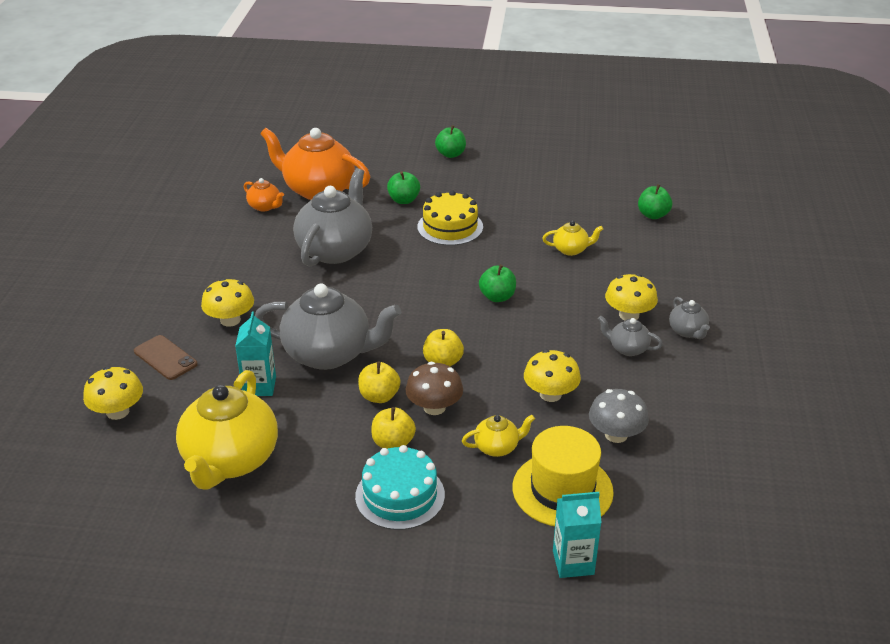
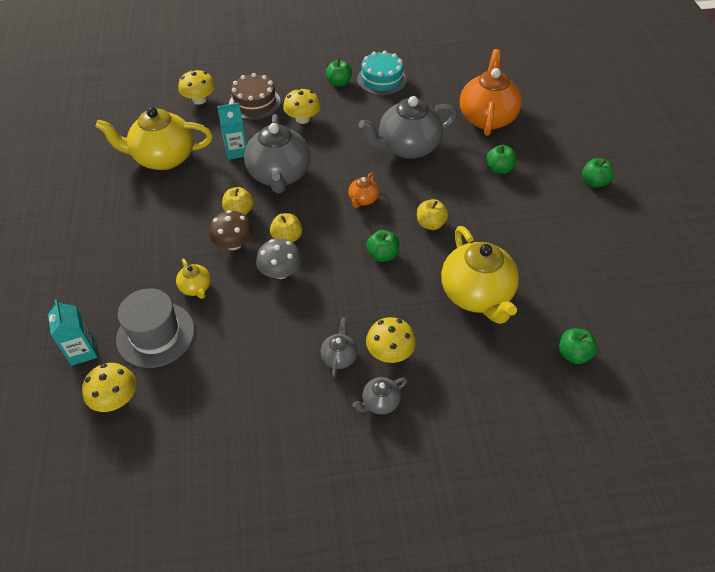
camera: 75 degrees right, 15 degrees up
brown phone [134,335,198,380] -> brown cake [229,73,281,120]
orange teapot [244,178,284,212] -> orange teapot moved to [348,172,379,208]
grey teapot [293,168,372,267] -> grey teapot turned 150 degrees clockwise [359,96,457,159]
turquoise cake [355,445,445,530] -> turquoise cake moved to [357,51,407,95]
yellow apple [371,407,416,449] -> yellow apple moved to [417,199,449,230]
yellow cake [417,191,483,246] -> none
yellow hat [512,426,614,526] -> grey hat [116,288,195,368]
yellow mushroom [524,350,581,402] -> yellow mushroom moved to [82,363,136,412]
yellow teapot [542,221,603,256] -> yellow teapot [441,226,519,324], size x2.19
grey mushroom [589,389,649,443] -> grey mushroom moved to [256,239,302,279]
none -> green apple [326,59,352,87]

